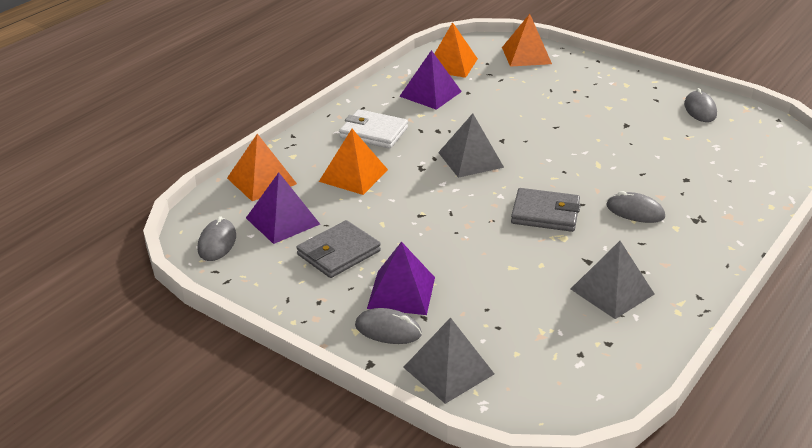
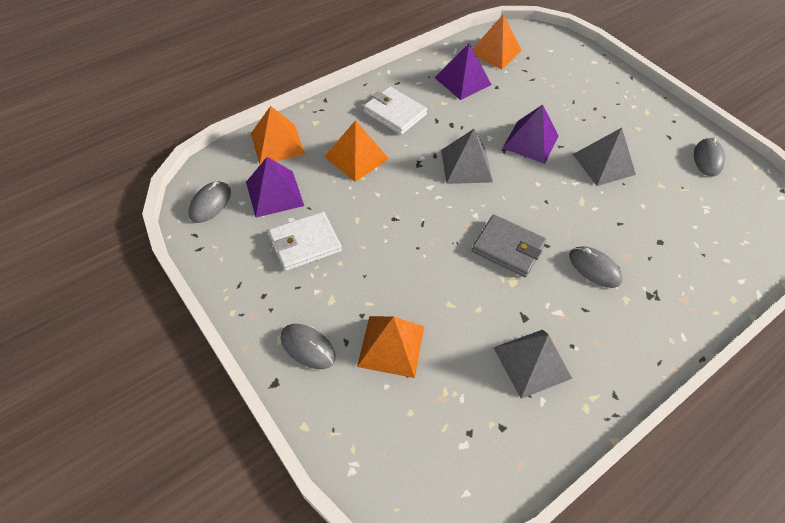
camera: 15 degrees right, 20 degrees up
grey wallet [297,220,381,278] -> white wallet [268,211,342,271]
purple pyramid [367,242,435,315] -> purple pyramid moved to [503,105,559,164]
grey pyramid [403,317,494,404] -> grey pyramid moved to [573,128,636,186]
orange pyramid [502,14,552,67] -> orange pyramid moved to [357,316,424,378]

